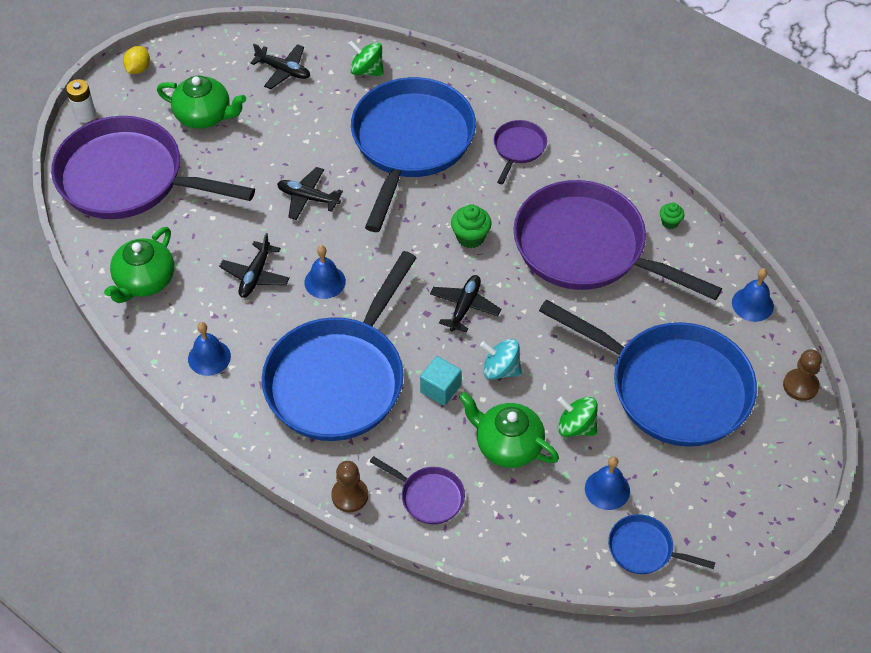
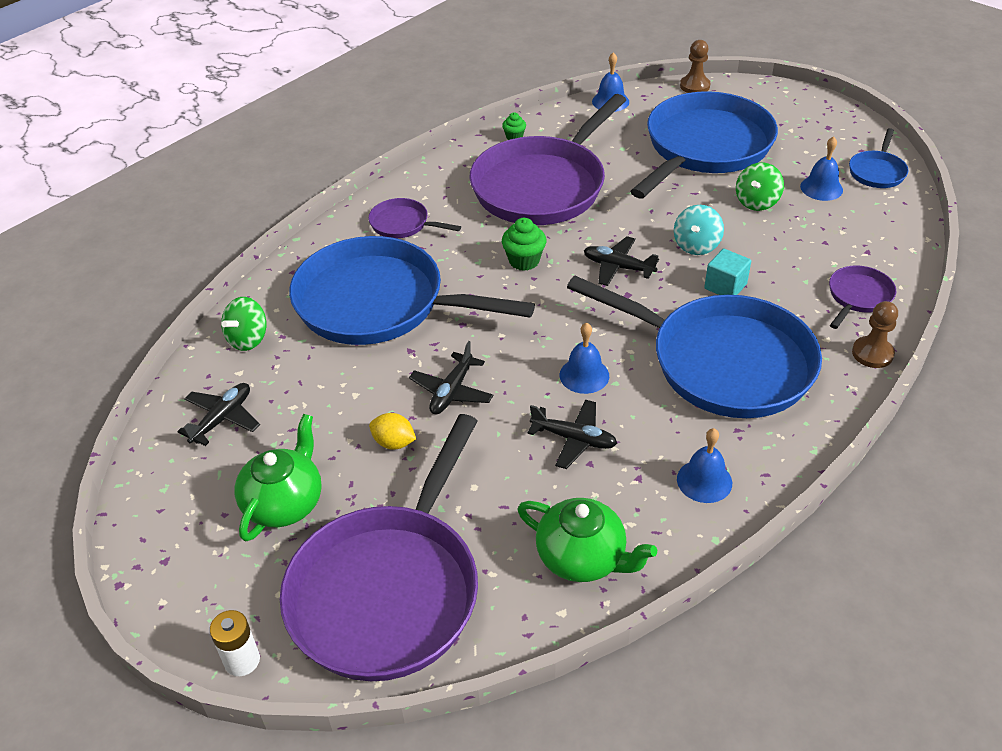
camera: 85 degrees left, 10 degrees down
yellow lemon [123,46,150,74] -> yellow lemon moved to [369,413,416,450]
green teapot [459,392,559,468] -> none

